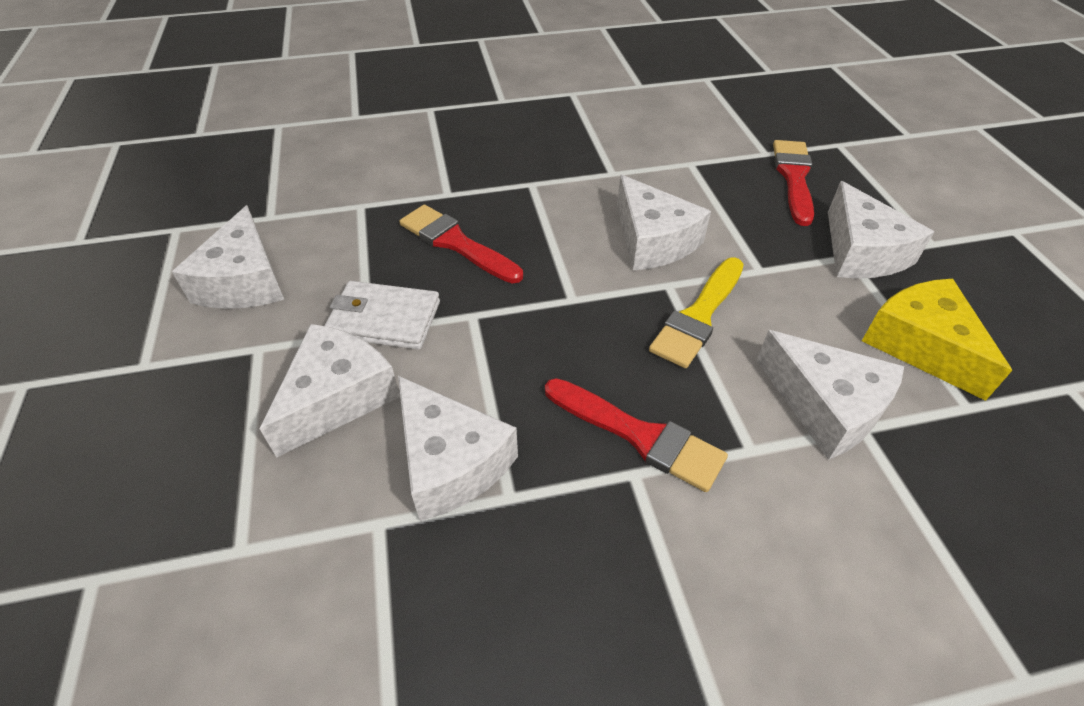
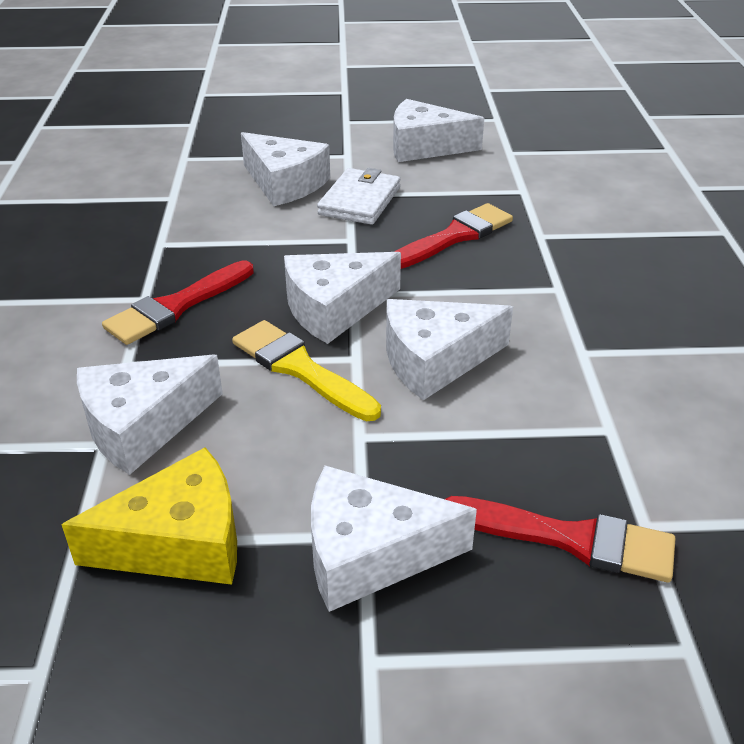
camera: 100 degrees right, 10 degrees down
white cheese [398,376,518,521] -> white cheese moved to [284,252,401,344]

